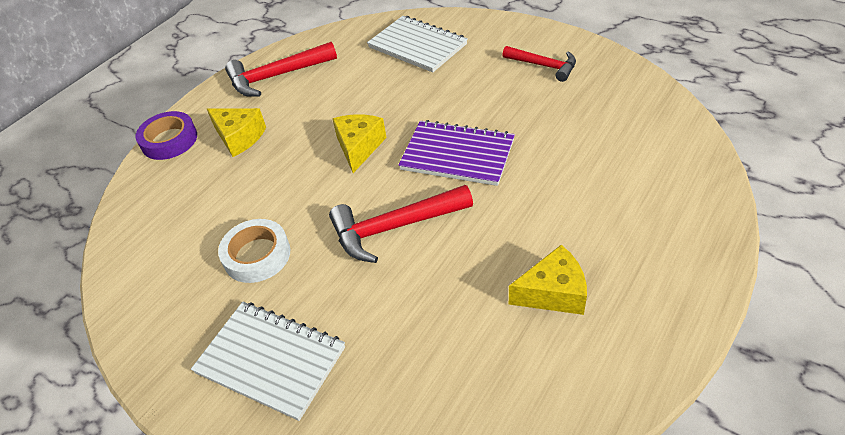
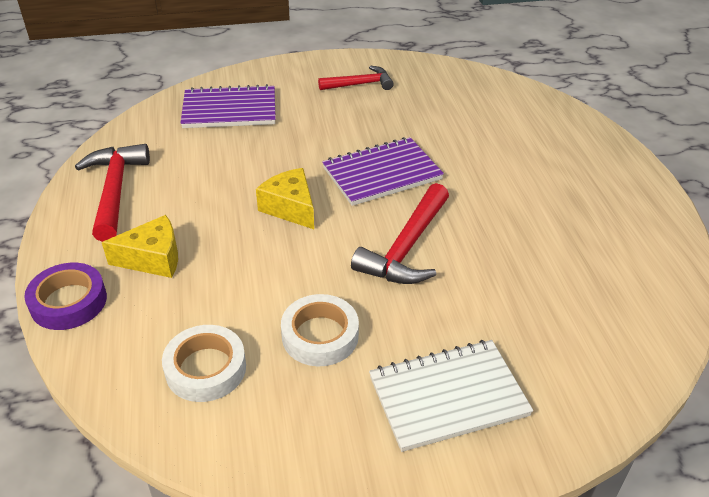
camera: 50 degrees left, 5 degrees down
red hammer [225,42,337,97] -> red hammer turned 150 degrees clockwise [75,144,150,242]
white notebook [367,16,468,73] -> purple notebook [180,84,276,128]
yellow cheese [509,245,587,315] -> none
none -> white tape [162,325,246,402]

